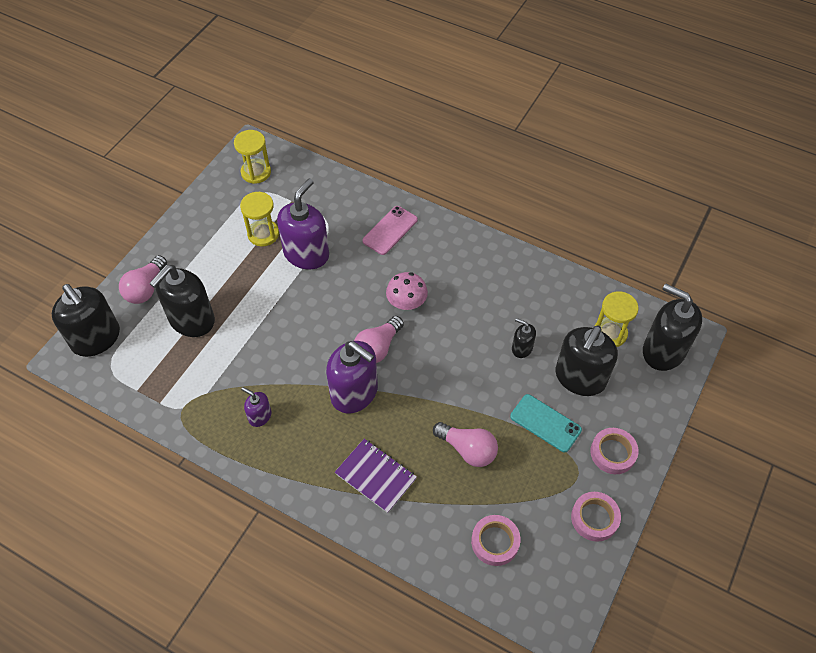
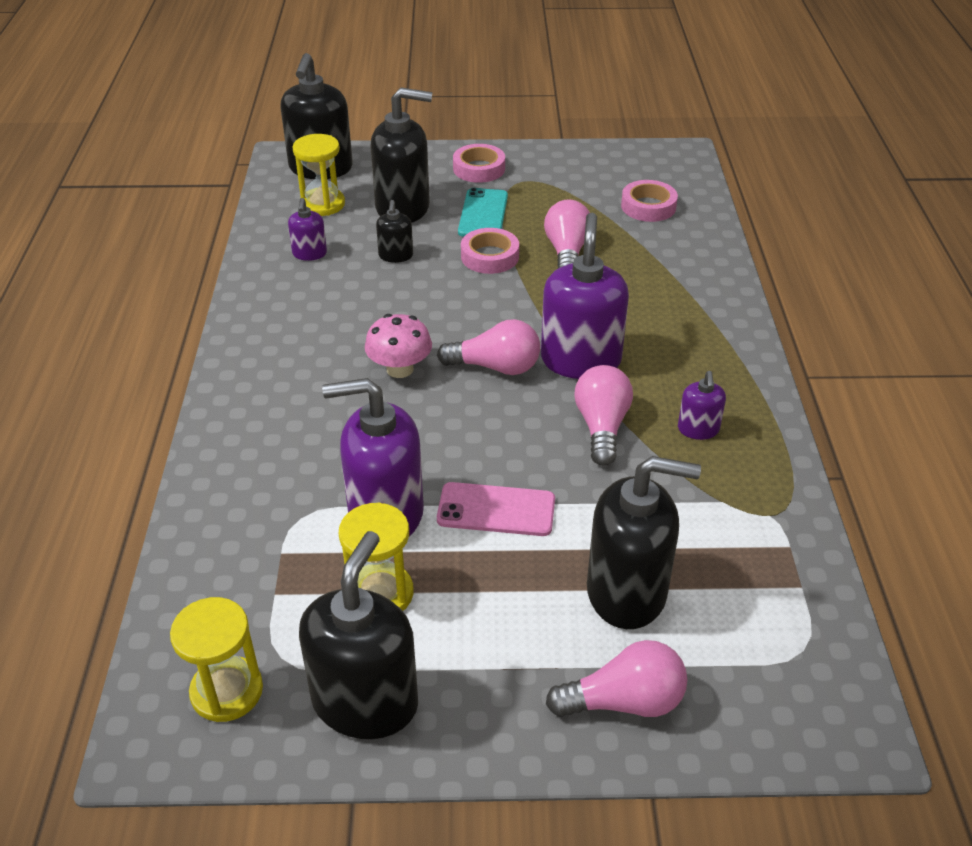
camera: 120 degrees left, 15 degrees down
black soap dispenser [52,284,120,357] -> black soap dispenser moved to [299,531,418,739]
purple notebook [335,439,417,513] -> none
pink phone [362,206,418,255] -> pink phone moved to [437,482,555,536]
pink tape [571,492,621,542] -> pink tape moved to [461,228,519,274]
none -> purple soap dispenser [288,198,327,261]
none -> pink light bulb [574,365,633,466]

